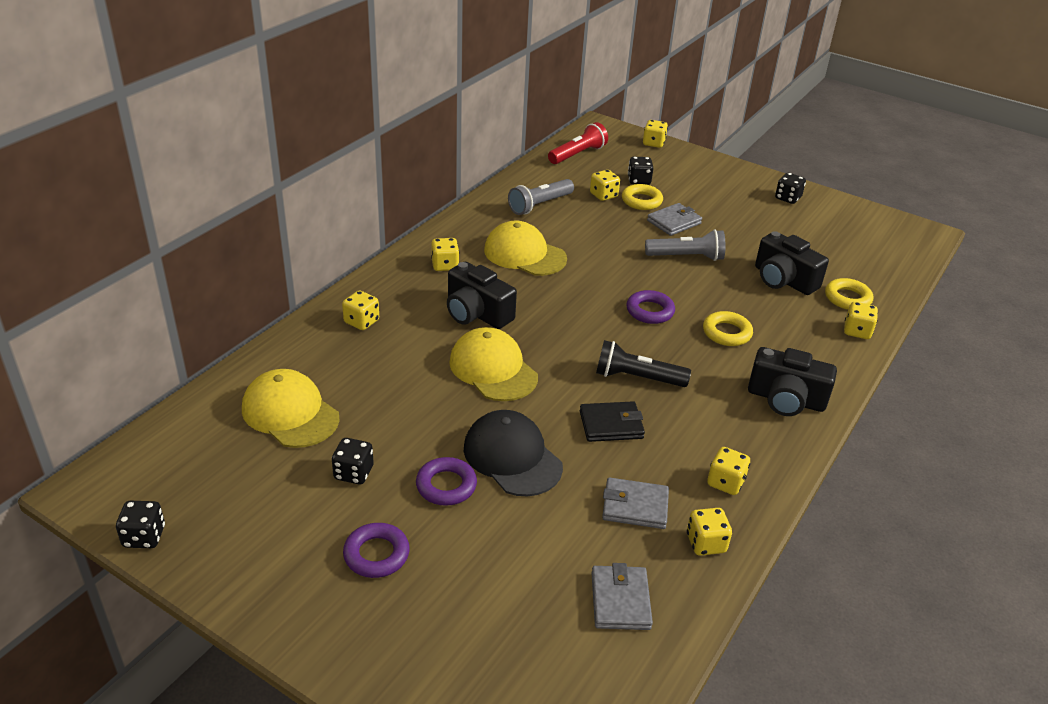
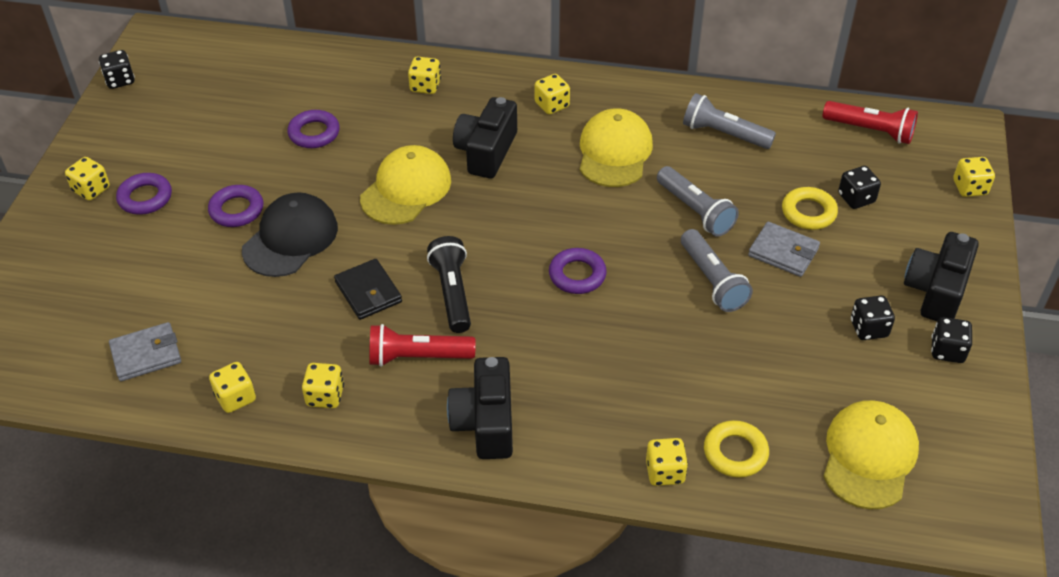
camera: 70 degrees right, 10 degrees up
yellow cap [242,369,340,448] -> yellow cap moved to [823,400,919,509]
black dice [332,438,374,484] -> black dice moved to [851,295,895,340]
yellow dice [590,170,620,201] -> yellow dice moved to [65,157,110,201]
grey wallet [602,477,669,529] -> none
yellow ring [703,311,753,346] -> none
black camera [755,231,829,295] -> black camera moved to [904,232,979,321]
none -> purple ring [287,110,340,148]
none -> red flashlight [369,324,476,367]
none -> grey flashlight [657,166,739,237]

